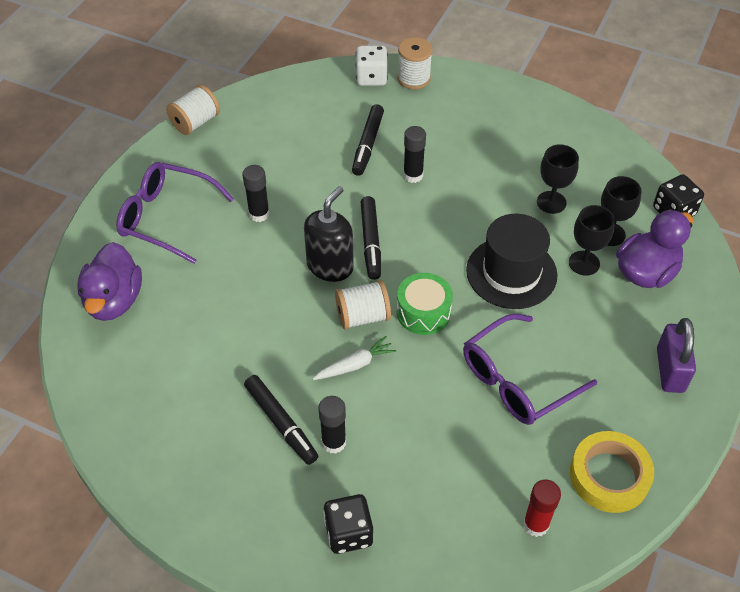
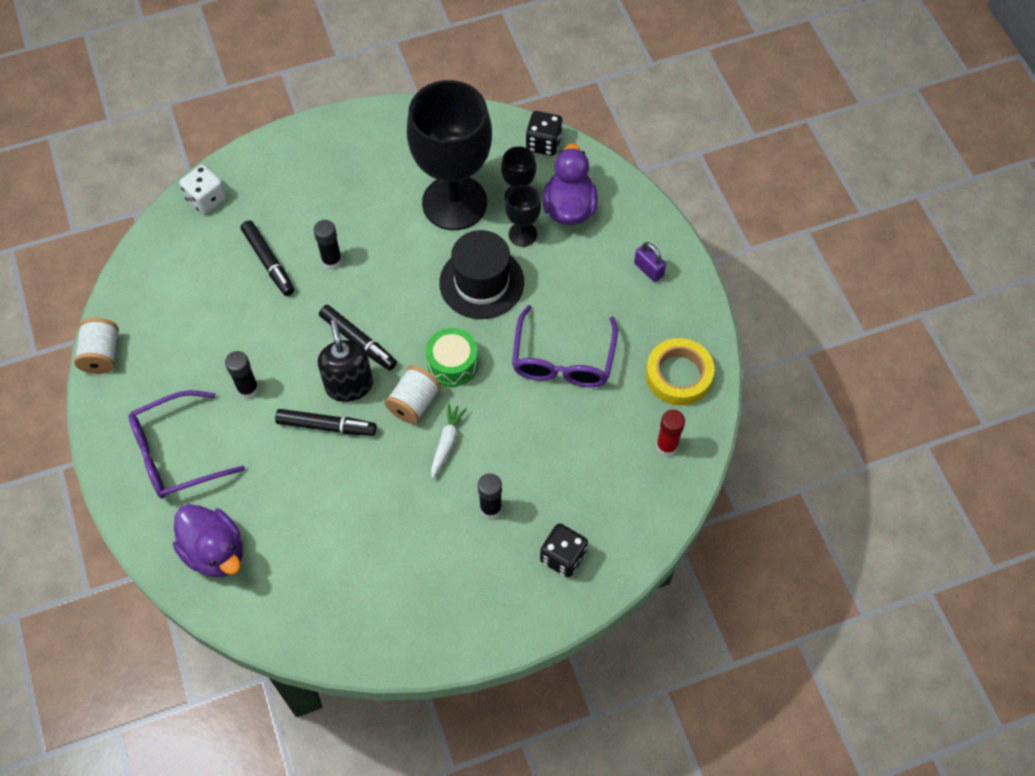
camera: 45 degrees left, 10 degrees up
black marker [244,375,318,465] -> black marker moved to [275,409,377,436]
white spool [397,37,433,89] -> none
black goblet [537,144,579,214] -> black goblet [407,80,492,230], size x2.31
purple padlock [657,318,696,393] -> purple padlock [634,242,666,282], size x0.66

